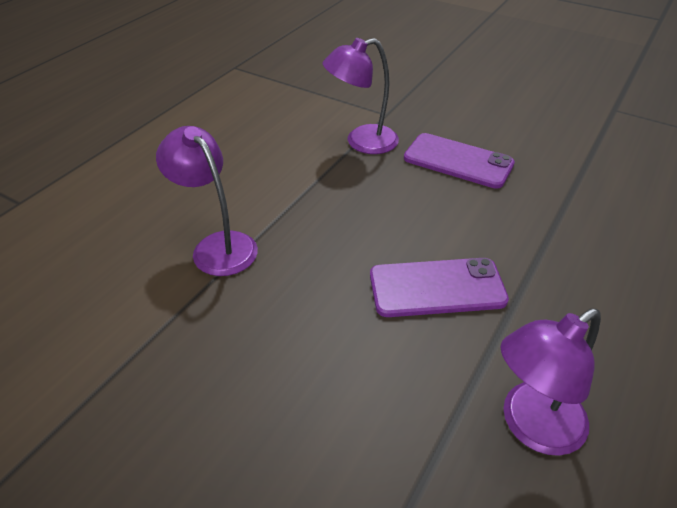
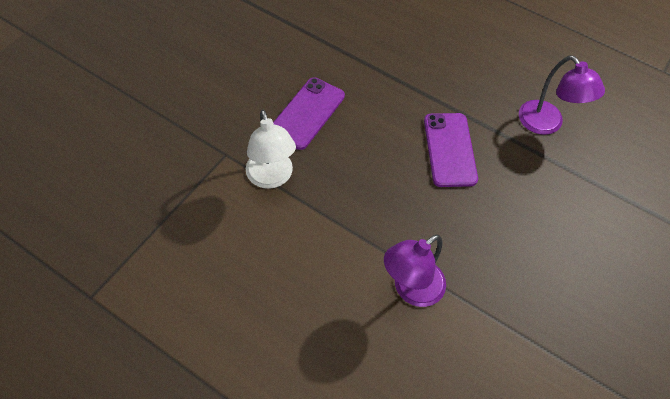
camera: 90 degrees left, 15 degrees up
purple lamp [323,38,399,154] -> white lamp [246,109,296,189]

